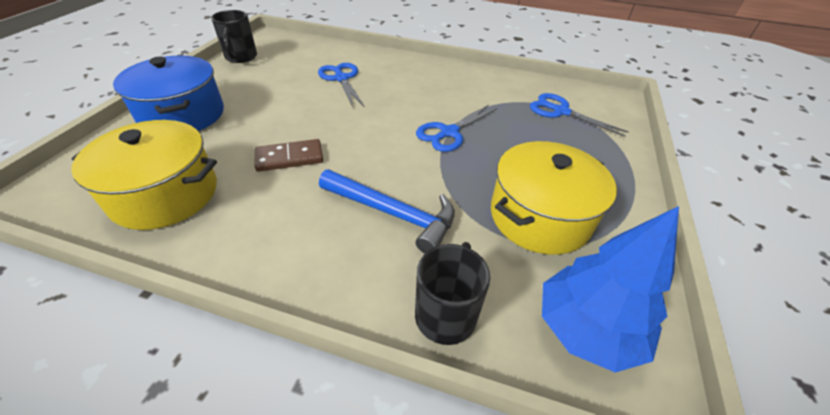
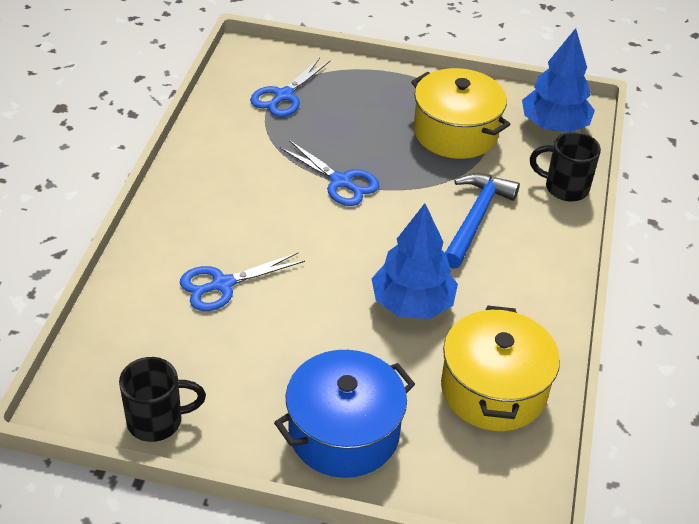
camera: 95 degrees left, 0 degrees up
brown domino [254,139,323,172] -> blue tree [371,203,458,319]

